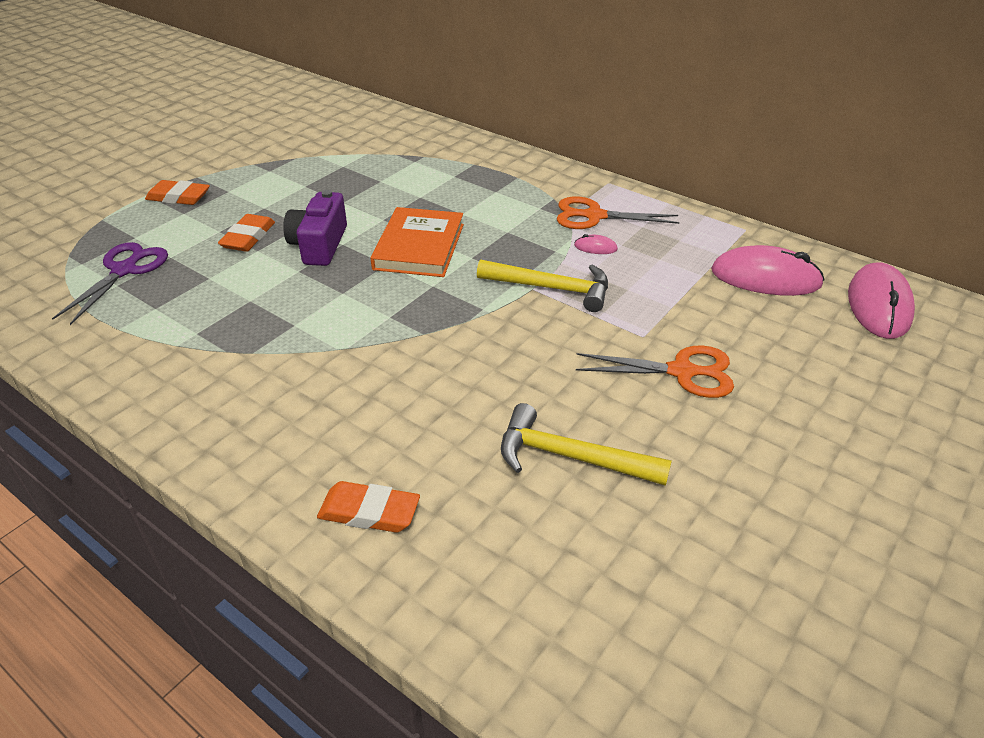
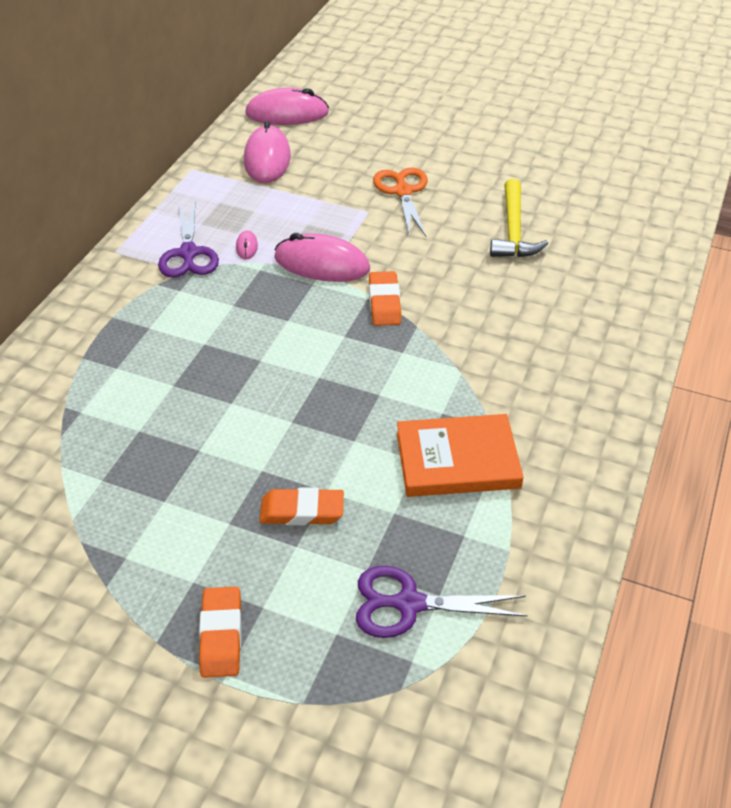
camera: 105 degrees left, 5 degrees up
purple camera [283,190,347,266] -> none
orange eraser [317,481,420,533] -> orange eraser moved to [369,271,401,326]
orange book [370,207,464,277] -> orange book moved to [397,414,524,497]
yellow hammer [477,259,608,312] -> pink mouse [274,233,370,282]
orange scissors [557,196,679,229] -> purple scissors [158,202,219,277]

